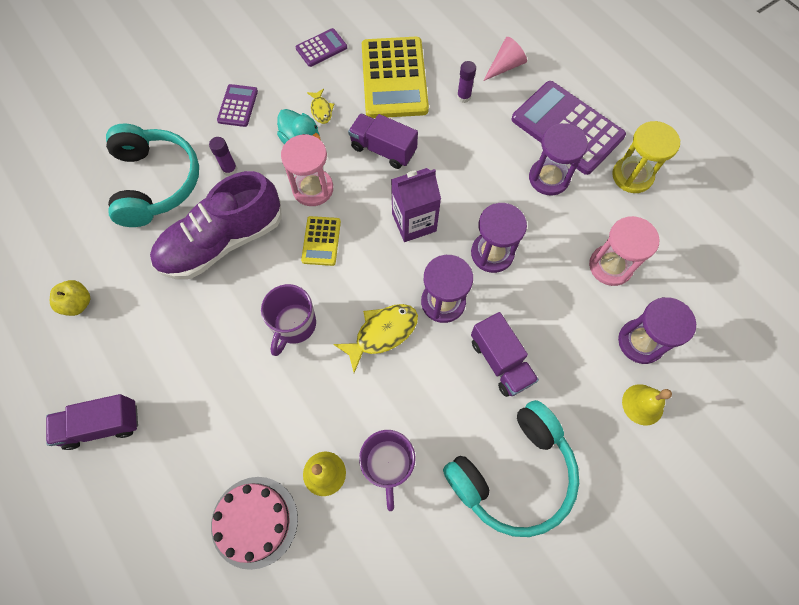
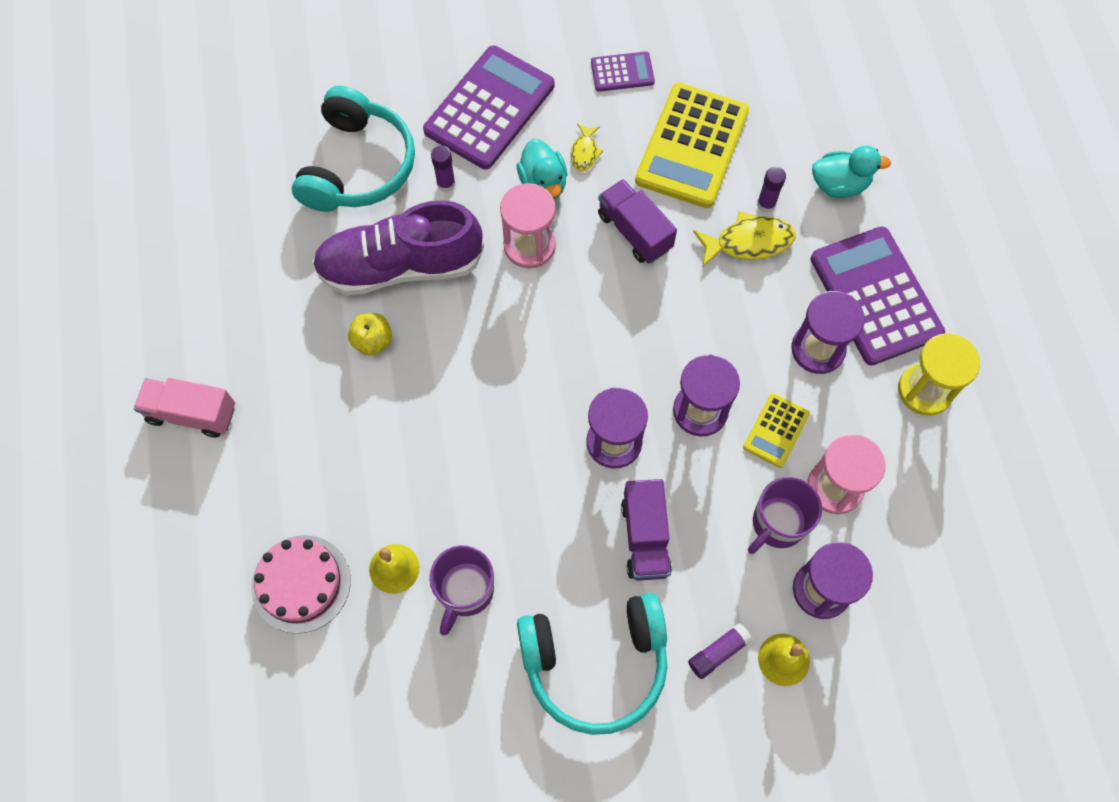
camera: 25 degrees right, 0 degrees up
purple truck [46,394,138,450] -> pink truck [134,378,235,438]
yellow apple [50,280,91,316] -> yellow apple moved to [348,313,392,356]
purple calculator [217,84,258,127] -> purple calculator [423,45,555,169], size x2.05
purple mug [261,284,316,356] -> purple mug moved to [748,477,822,554]
yellow calculator [301,216,341,266] -> yellow calculator moved to [743,393,810,468]
yellow fish [333,304,418,373] -> yellow fish moved to [693,211,796,267]
purple carton [391,168,441,242] -> none
pink cone [483,37,527,81] -> turquoise duck [812,145,891,198]
none -> purple glue stick [688,623,753,679]

